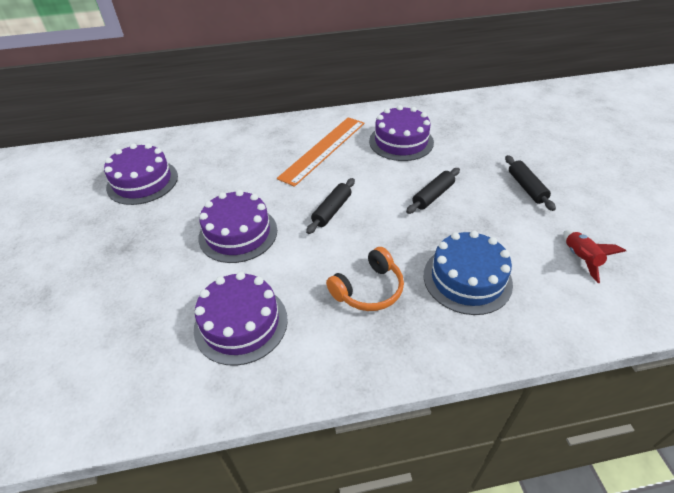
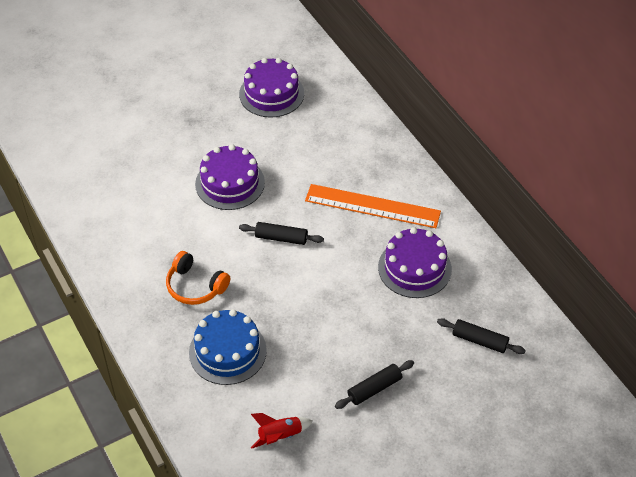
camera: 70 degrees right, 5 degrees up
purple cake [194,272,288,366] -> none
black rolling pin [406,168,460,214] -> black rolling pin moved to [437,318,526,354]

